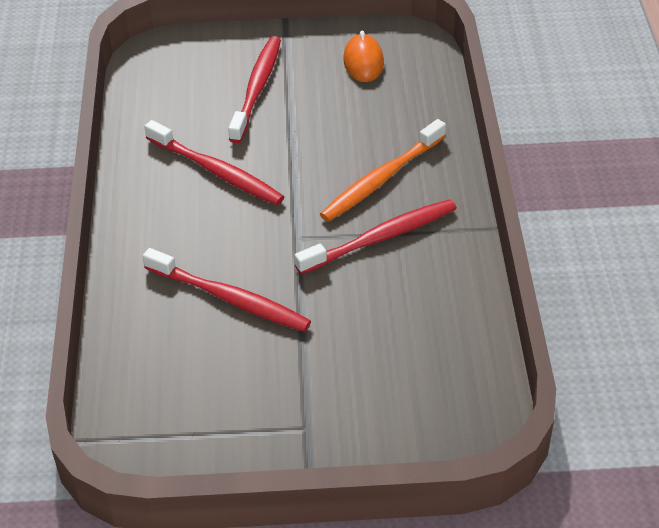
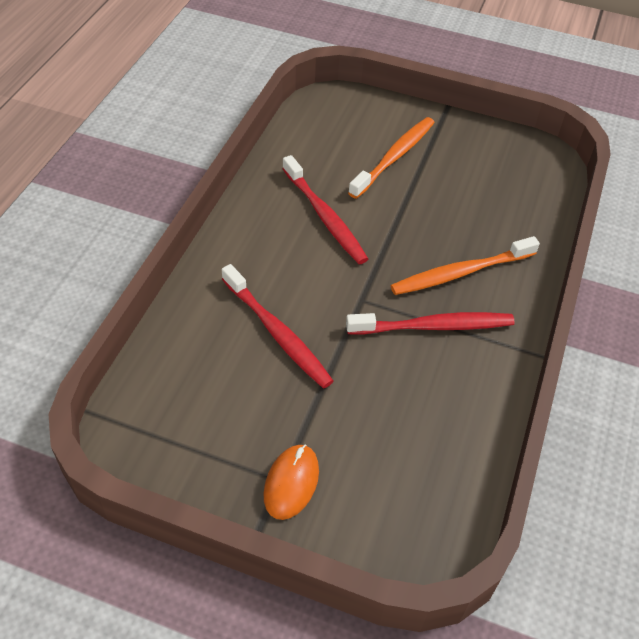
camera: 20 degrees right, 5 degrees up
red toothbrush [228,36,281,143] -> orange toothbrush [348,117,435,199]
orange mouse [344,31,384,82] -> orange mouse moved to [263,444,319,520]

